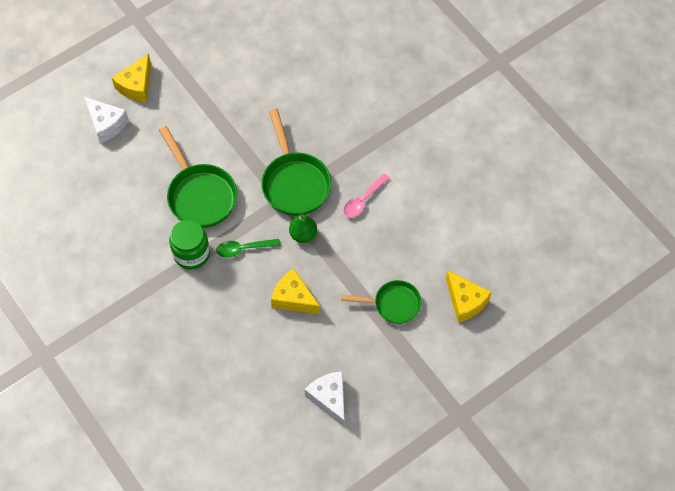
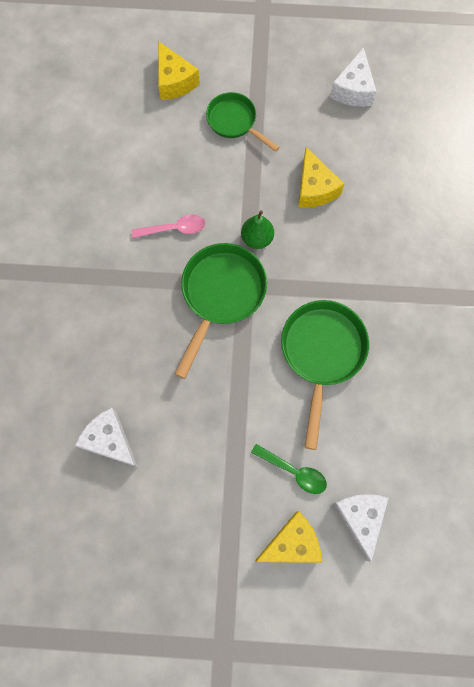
camera: 140 degrees left, 10 degrees up
green jar [169,220,210,270] -> none
green spoon [216,239,280,258] -> green spoon moved to [251,444,327,494]
yellow cheese [446,270,492,322] -> yellow cheese turned 150 degrees clockwise [158,41,200,100]
none -> white cheese [75,408,138,467]

